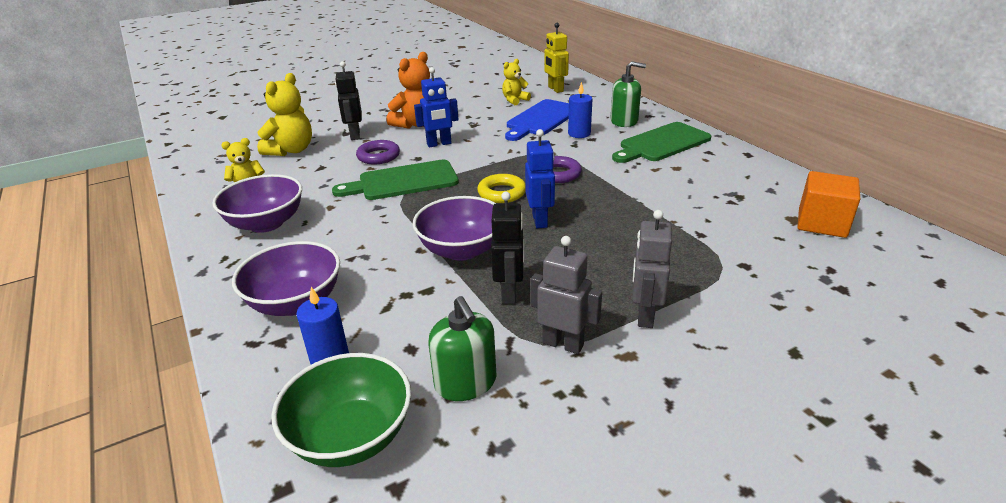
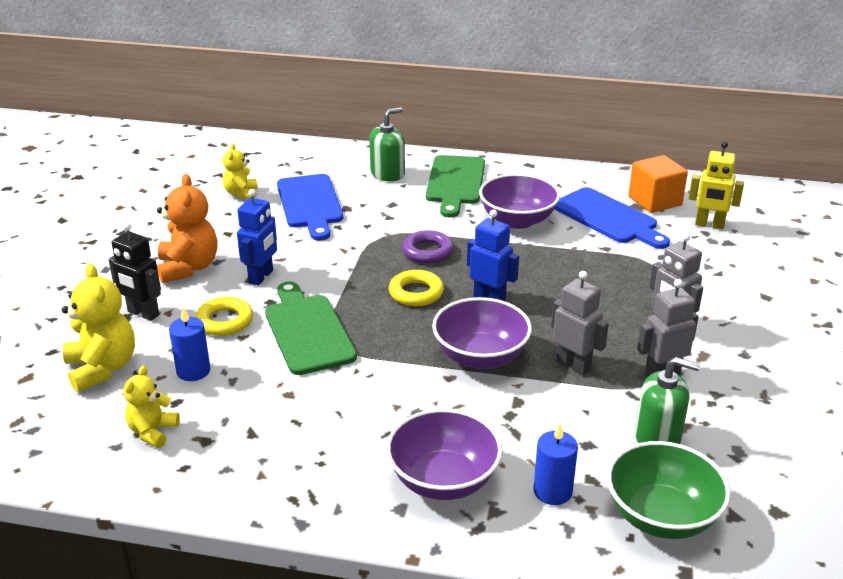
camera: 50 degrees left, 0 degrees up
purple bowl [212,174,302,233] -> purple bowl moved to [479,174,560,229]
green cutting board [332,160,459,200] -> green cutting board turned 135 degrees clockwise [265,281,357,375]
purple ring [356,140,400,164] -> yellow ring [195,297,253,336]
black robot [491,192,524,304] -> grey robot [551,271,609,375]
yellow robot [544,23,569,93] -> yellow robot moved to [688,141,744,229]
blue candle [568,82,592,138] -> blue candle moved to [169,307,210,381]
none -> blue cutting board [554,187,670,249]

